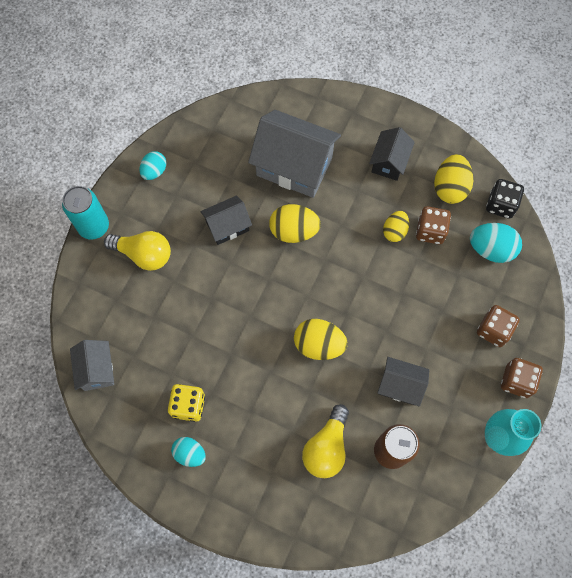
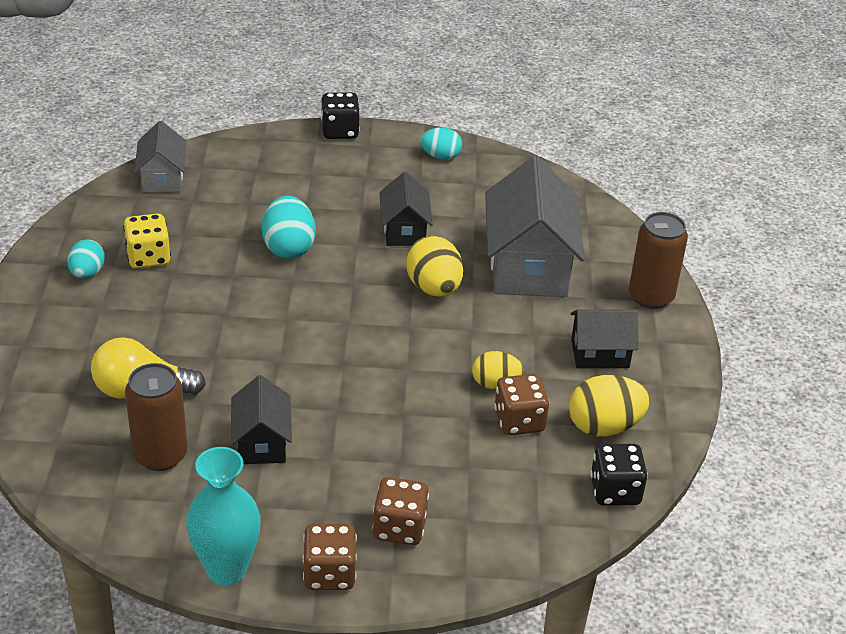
camera: 65 degrees right, 30 degrees down
turquoise can [62,186,109,240] -> black dice [321,92,360,139]
grey house [70,340,114,391] -> grey house turned 60 degrees counterclockwise [134,121,186,192]
yellow light bulb [104,231,171,271] -> none
black house [200,195,252,245] -> black house turned 45 degrees clockwise [379,172,433,246]
yellow egg [294,319,348,360] -> none
turquoise egg [470,223,522,263] -> turquoise egg moved to [262,196,316,258]
none -> brown can [629,212,688,309]

